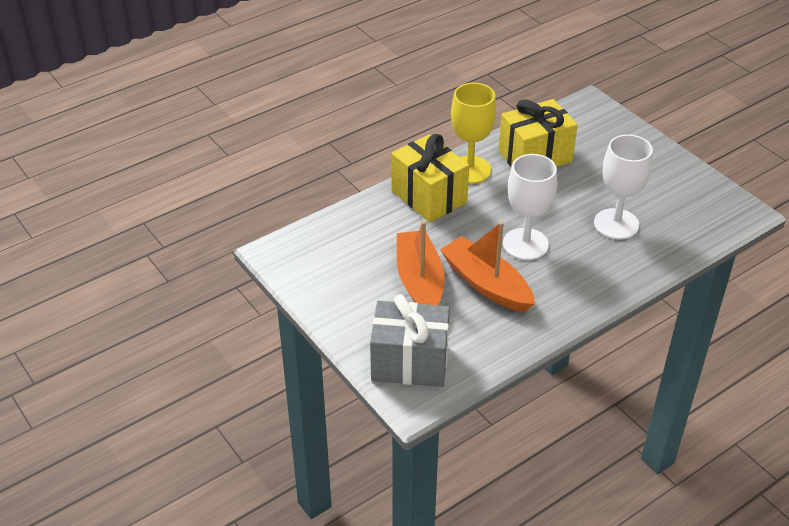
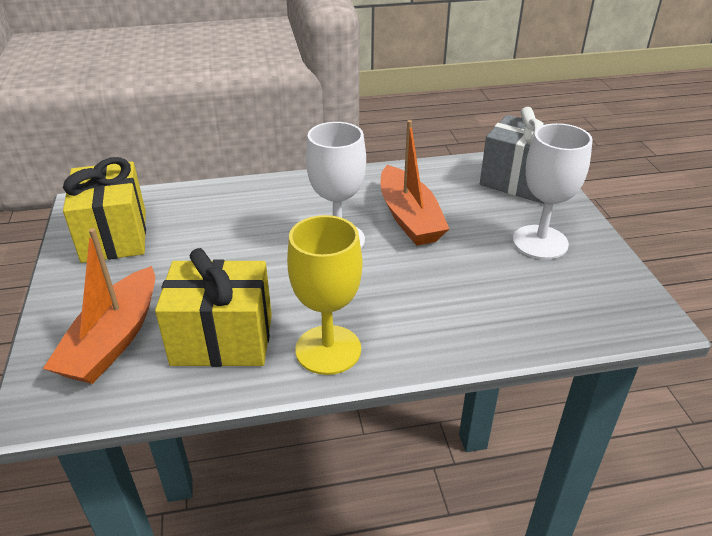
camera: 155 degrees left, 5 degrees down
yellow gift [391,134,469,222] -> yellow gift moved to [63,157,146,263]
orange boat [397,221,445,305] -> orange boat moved to [43,228,155,384]
white goblet [594,134,653,240] -> white goblet moved to [513,123,593,259]

